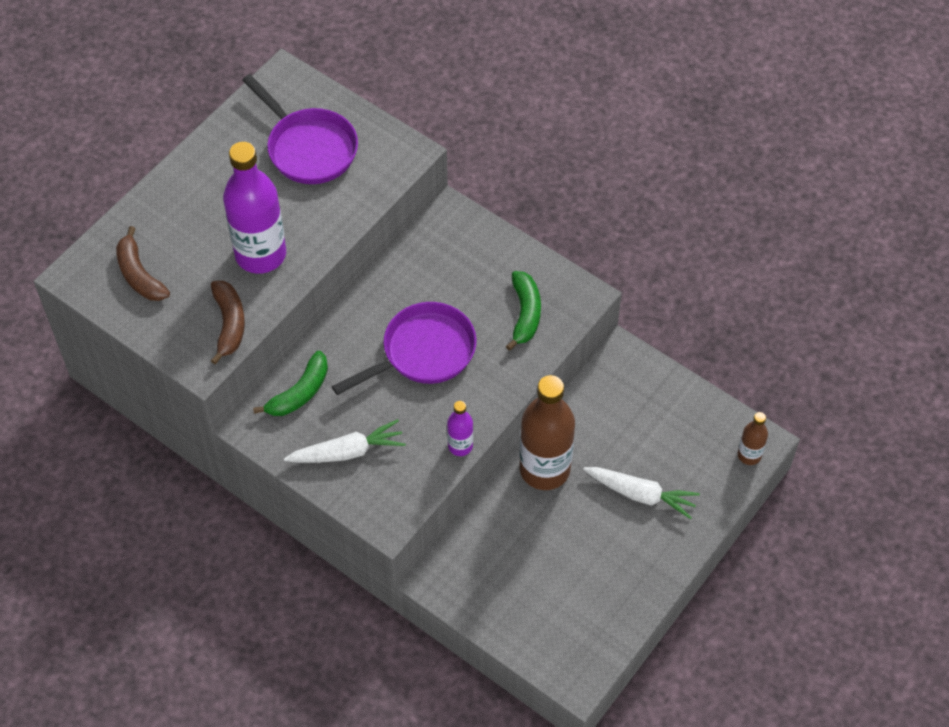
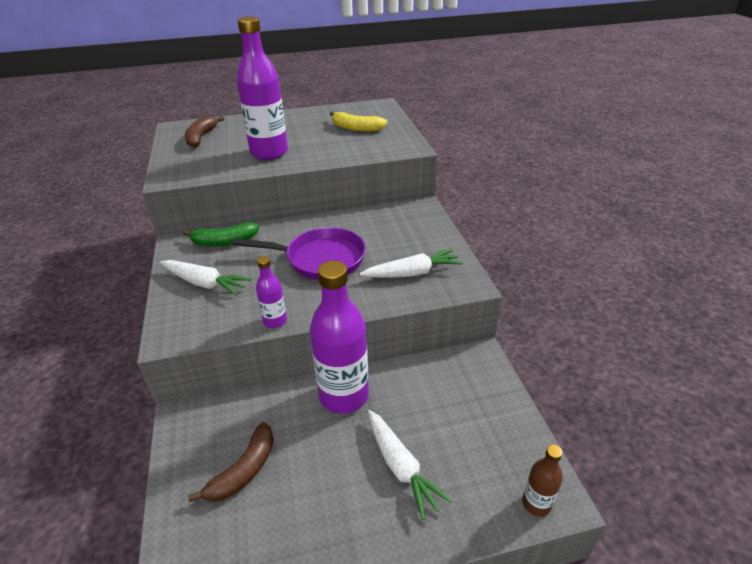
camera: 40 degrees right, 20 degrees down
brown banana [211,281,245,364] -> brown banana moved to [188,422,274,502]
purple pan [242,74,358,184] -> yellow banana [330,111,388,132]
green banana [506,271,541,351] -> white carrot [360,249,463,278]
brown bottle [519,375,575,490] -> purple bottle [310,260,369,414]

